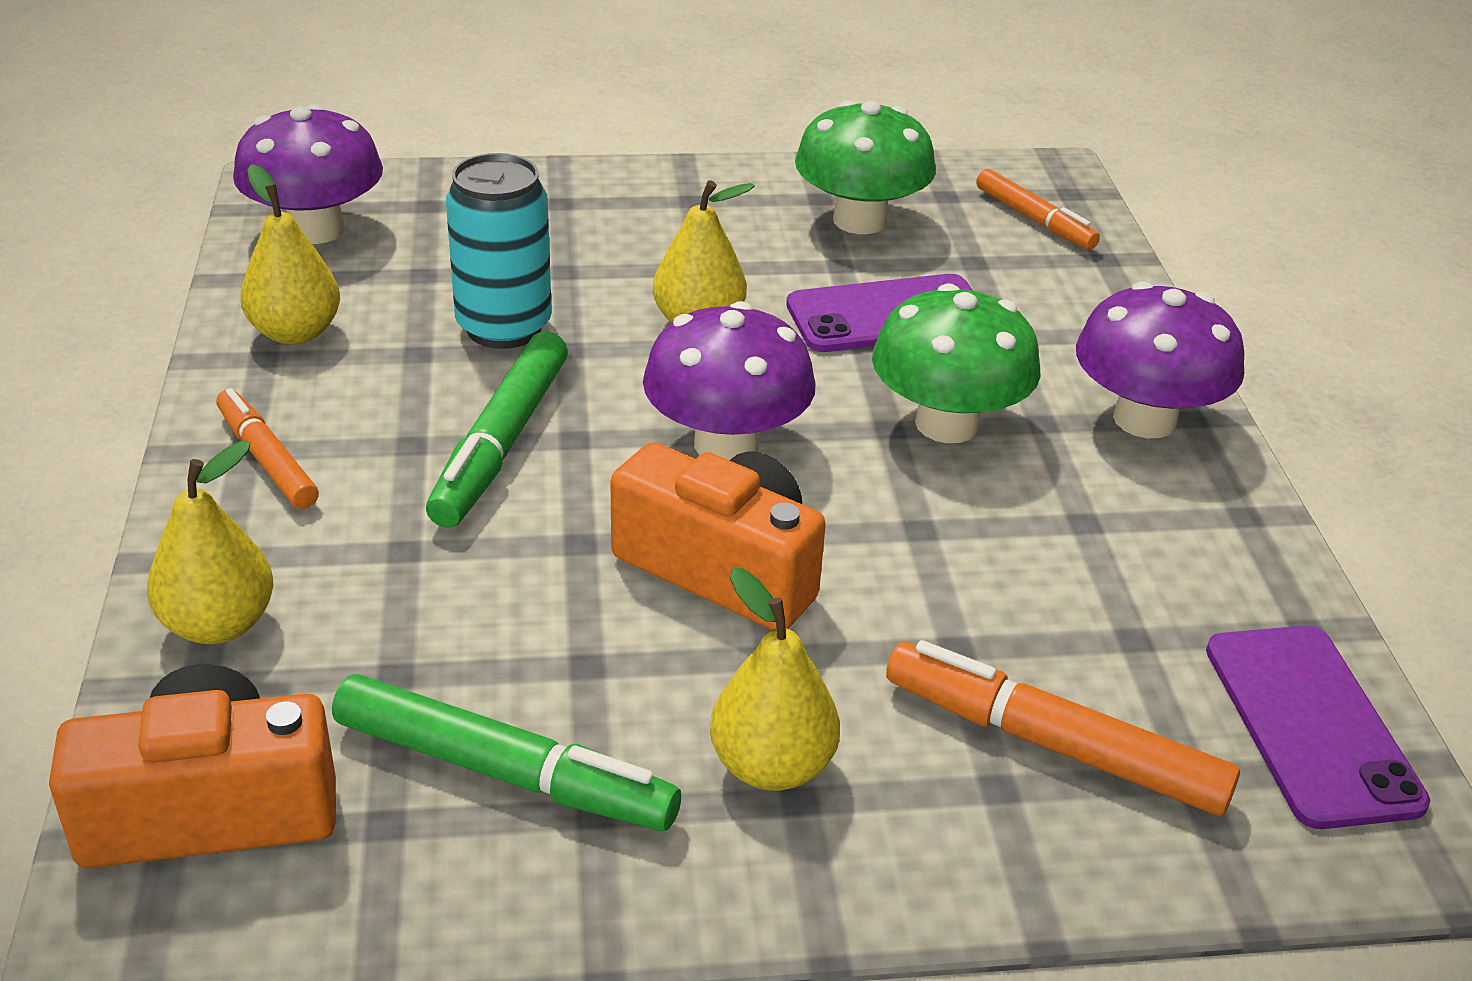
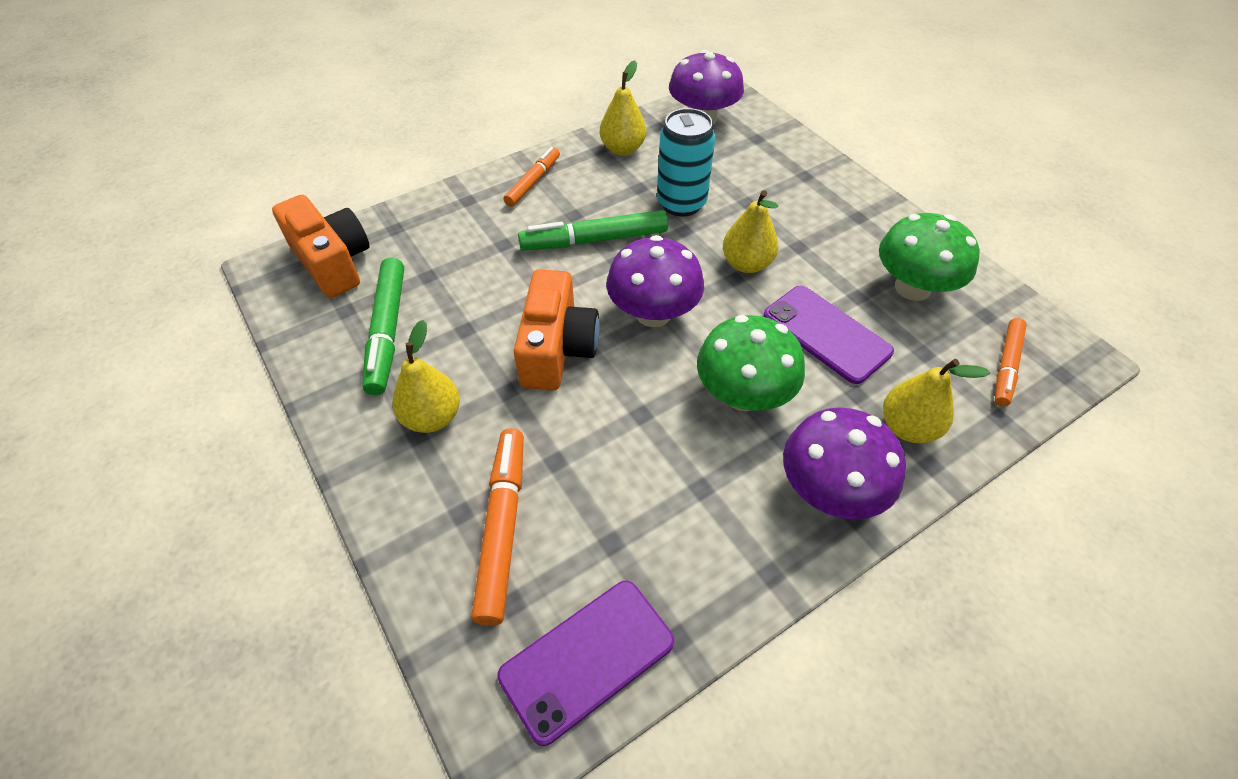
camera: 65 degrees right, 15 degrees up
yellow pear [147,441,274,644] -> yellow pear moved to [883,359,990,443]

